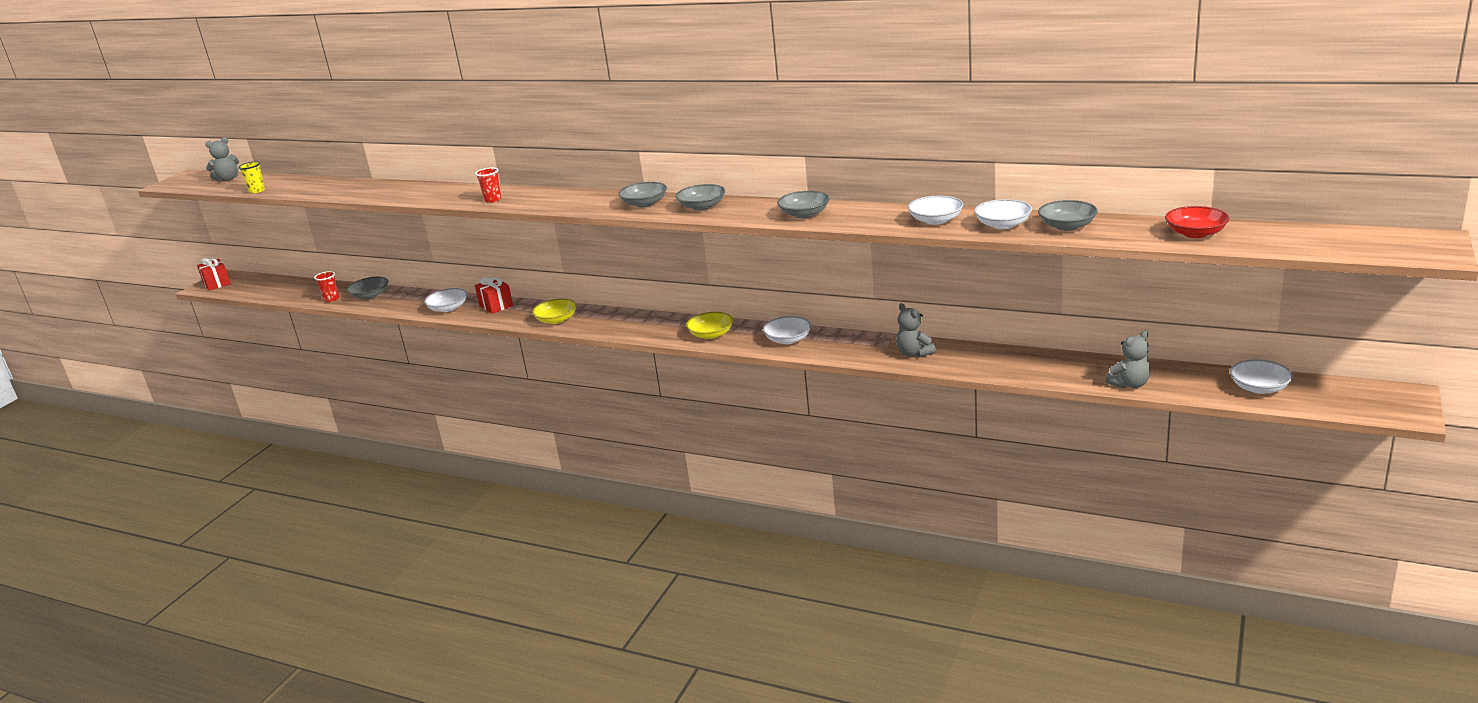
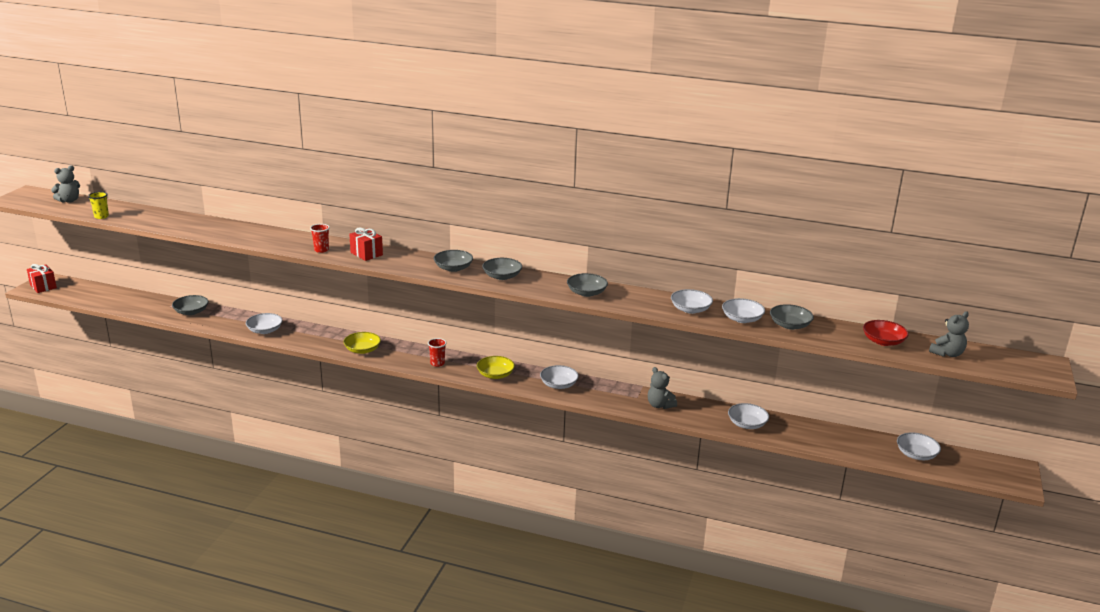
camera: 10 degrees left, 0 degrees up
red cup [314,271,339,302] -> red cup moved to [428,338,447,367]
red gift [475,277,513,314] -> red gift moved to [349,228,383,261]
grey teddy bear [1105,330,1151,388] -> grey teddy bear moved to [929,311,969,357]
none -> white bowl [728,403,769,429]

